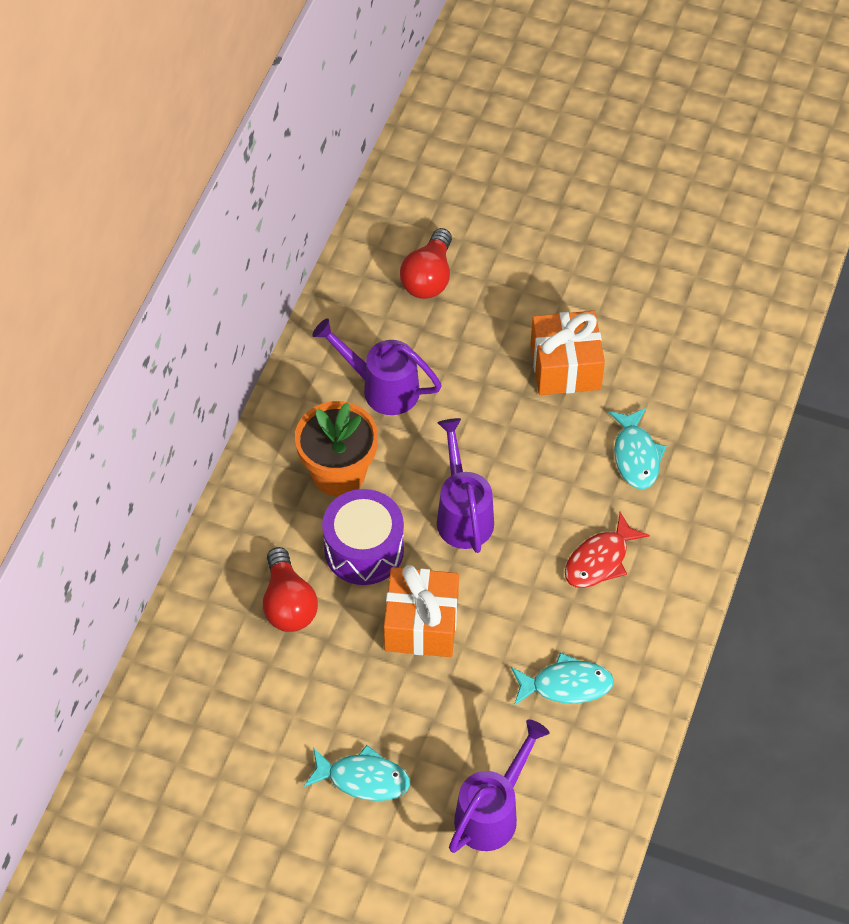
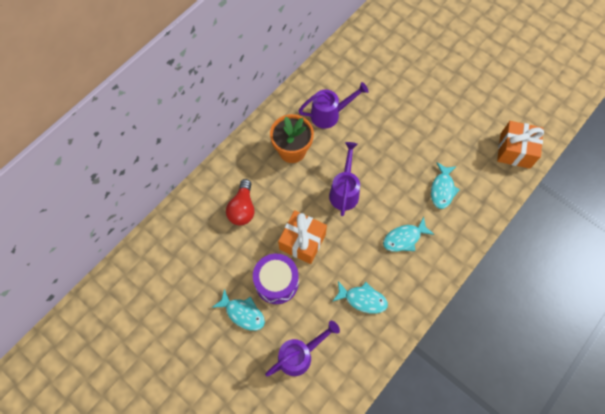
camera: 20 degrees right, 10 degrees up
purple watering can [312,318,442,415] -> purple watering can turned 120 degrees clockwise [299,82,369,129]
purple drum [322,489,404,585] -> purple drum moved to [253,254,299,304]
red light bulb [400,228,452,299] -> none
orange gift [531,311,605,395] -> orange gift moved to [497,121,544,169]
red fish [565,512,650,588] -> turquoise fish [383,217,434,252]

